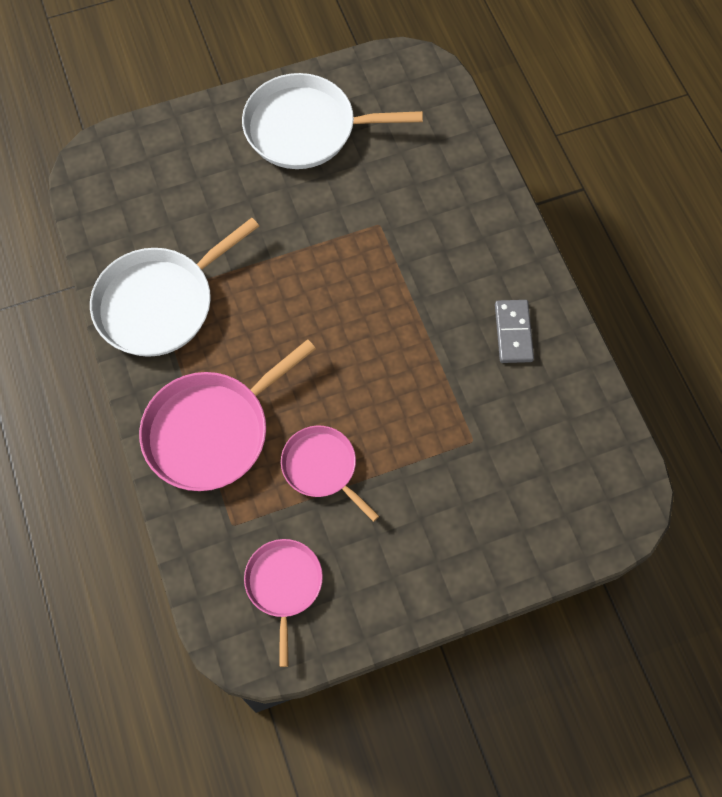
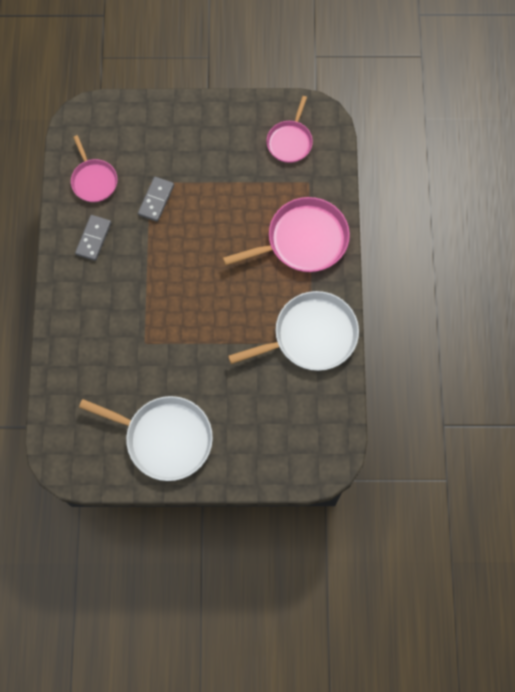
camera: 160 degrees left, 5 degrees up
pink pan [281,426,379,522] -> pink pan moved to [71,135,118,202]
none -> grey domino [138,177,174,222]

